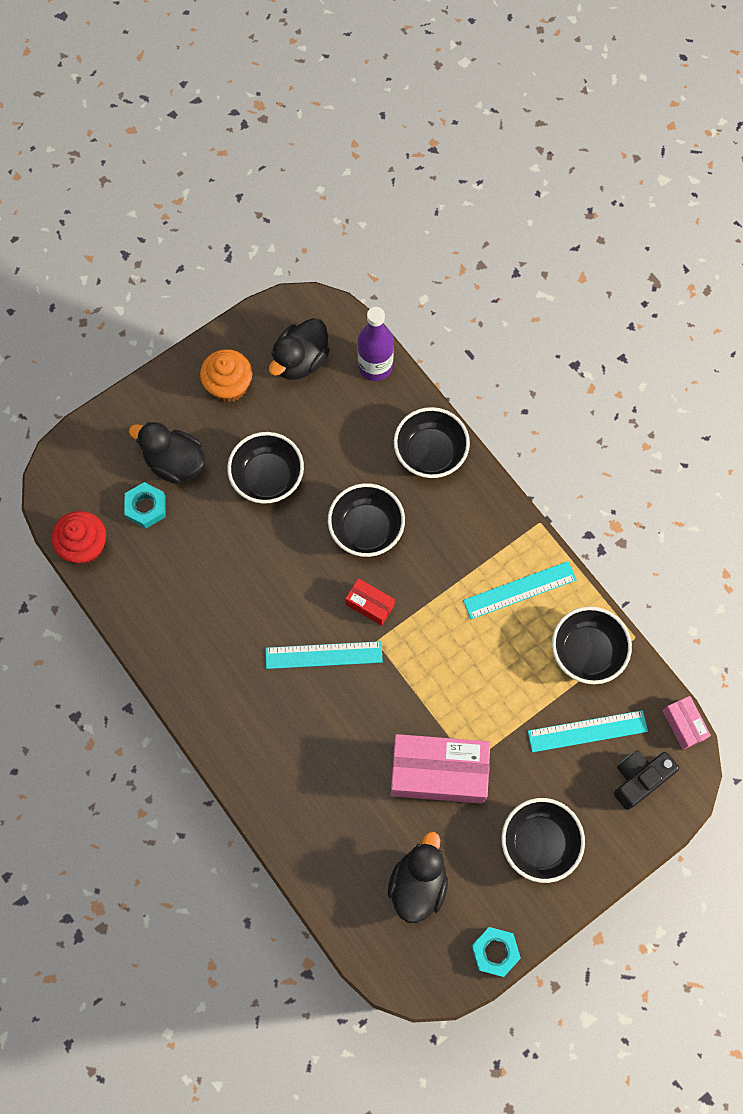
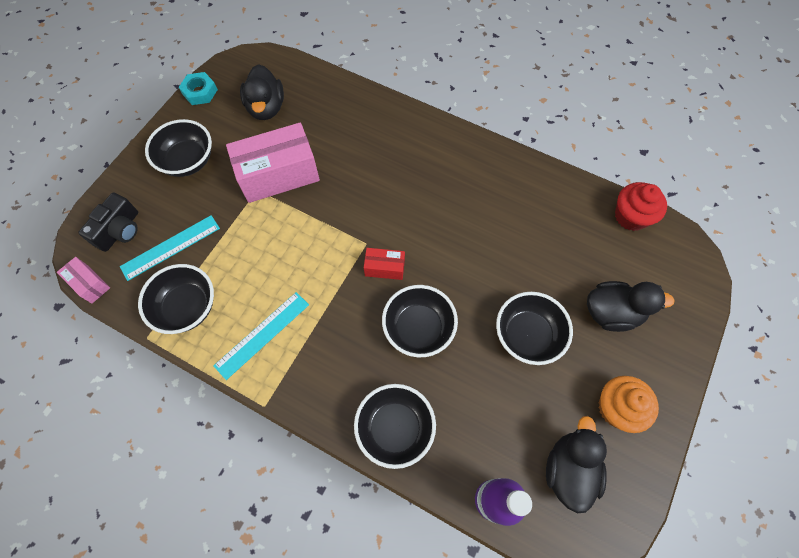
camera: 155 degrees right, 5 degrees down
turquoise nut [124,482,166,528] -> none
turquoise ruler [265,641,383,669] -> none

